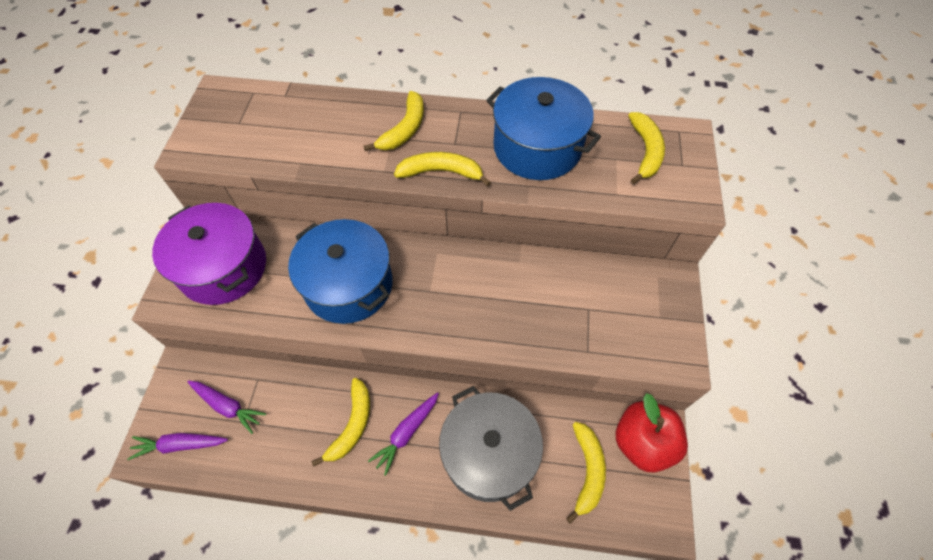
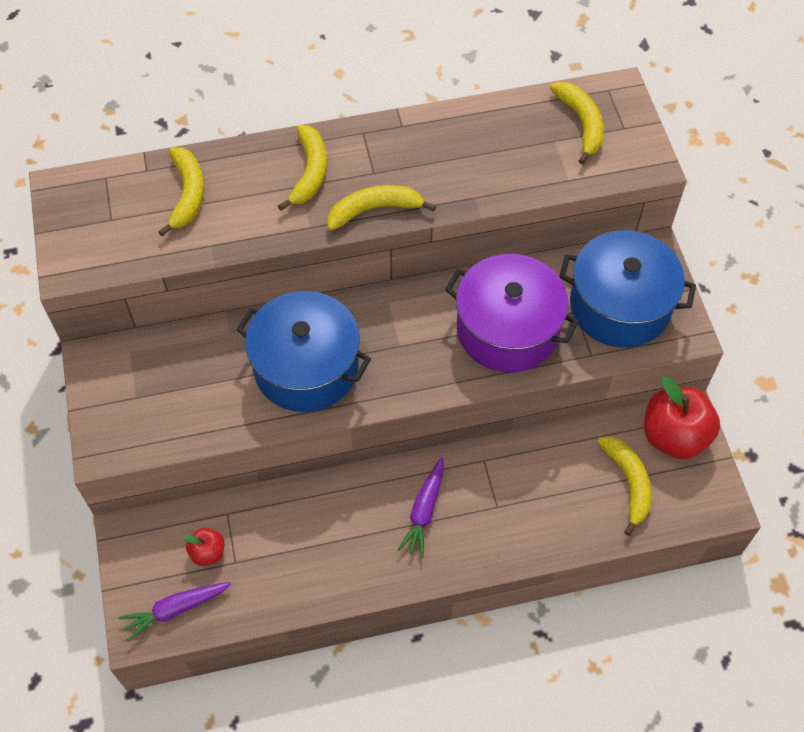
camera: 20 degrees left, 0 degrees up
purple pot [152,203,266,305] -> purple pot moved to [445,254,579,373]
purple carrot [187,381,266,434] -> red apple [184,528,224,566]
yellow banana [312,378,370,467] -> yellow banana moved to [158,147,204,236]
grey pot [439,386,543,511] -> none
blue pot [486,77,601,180] -> blue pot moved to [559,230,696,348]

